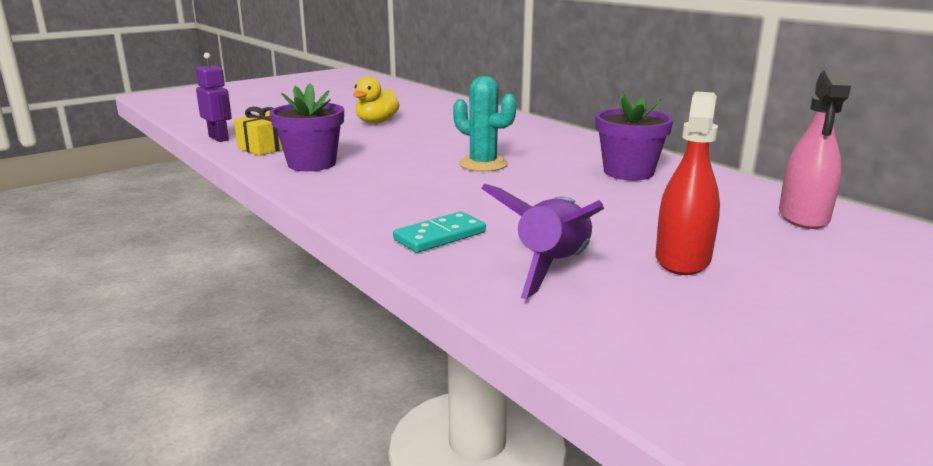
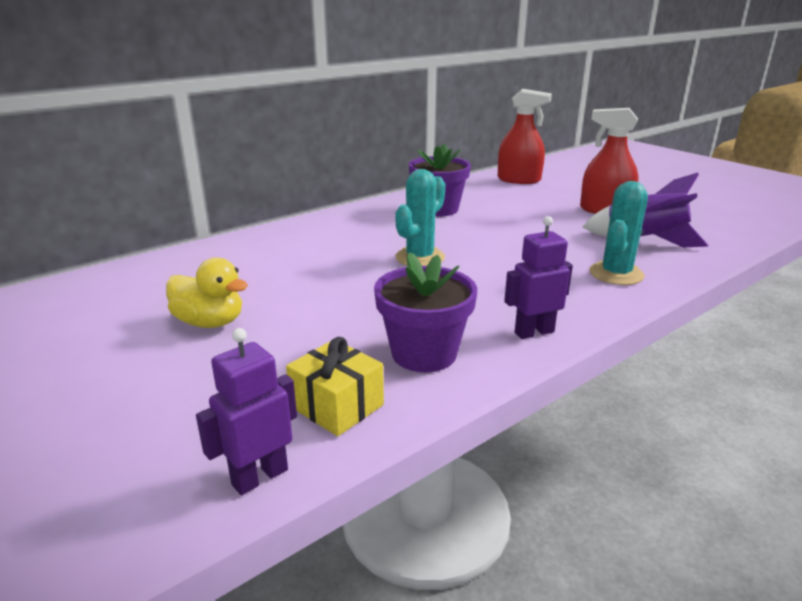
camera: 90 degrees left, 5 degrees up
turquoise domino [393,212,486,253] -> turquoise cactus [589,181,648,285]
pink spray bottle [779,70,851,229] -> red spray bottle [498,89,552,184]
none -> purple robot [504,216,573,339]

